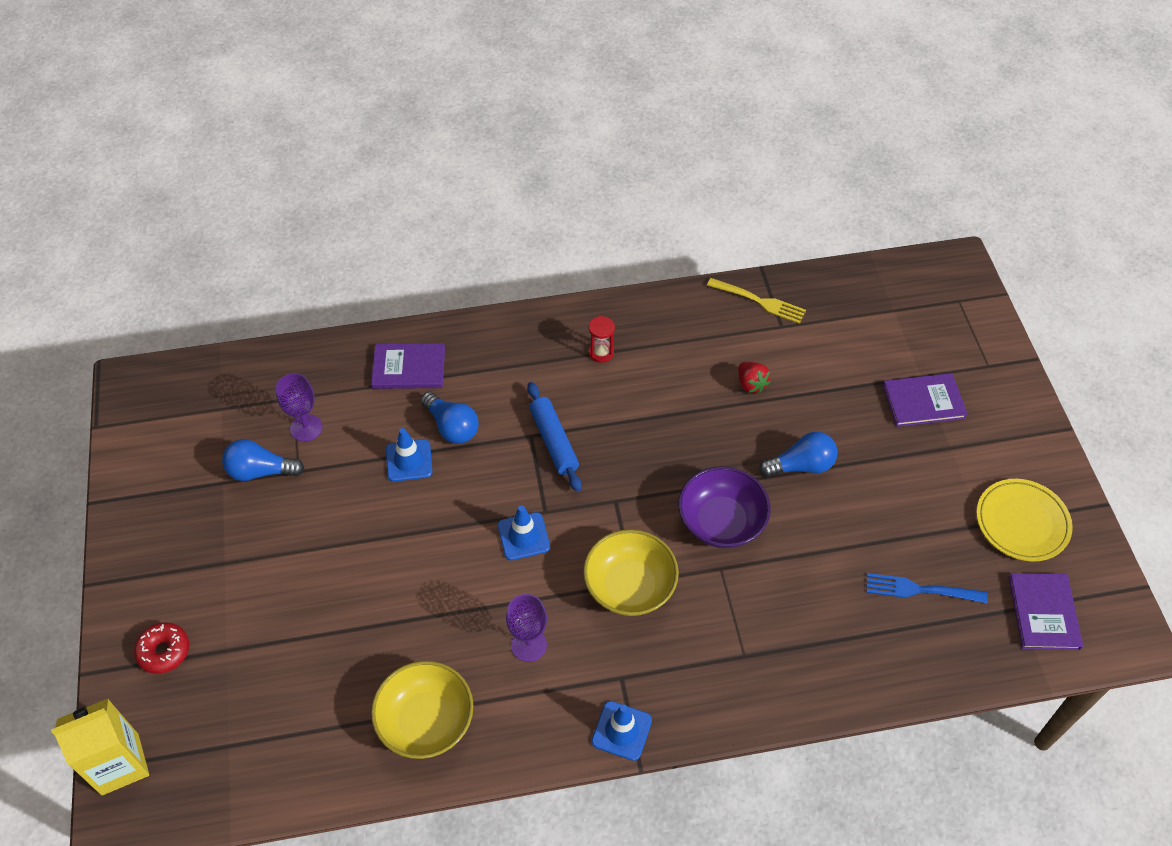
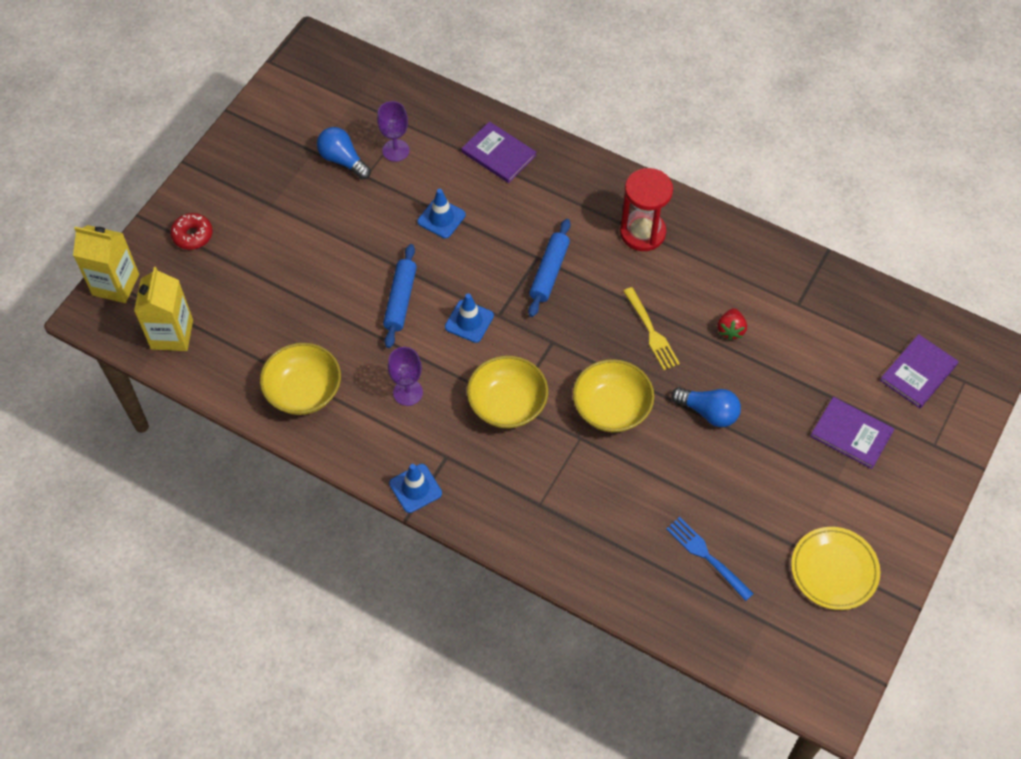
camera: 40 degrees right, 5 degrees up
blue light bulb [421,392,479,444] -> none
red hourglass [589,316,615,363] -> red hourglass [620,168,673,251], size x1.98
purple bowl [678,466,771,548] -> yellow bowl [573,359,654,432]
yellow fork [707,278,806,324] -> yellow fork moved to [623,287,680,370]
purple book [1009,573,1083,650] -> purple book moved to [880,334,959,408]
none -> yellow carton [134,267,193,351]
none -> blue rolling pin [383,244,417,348]

